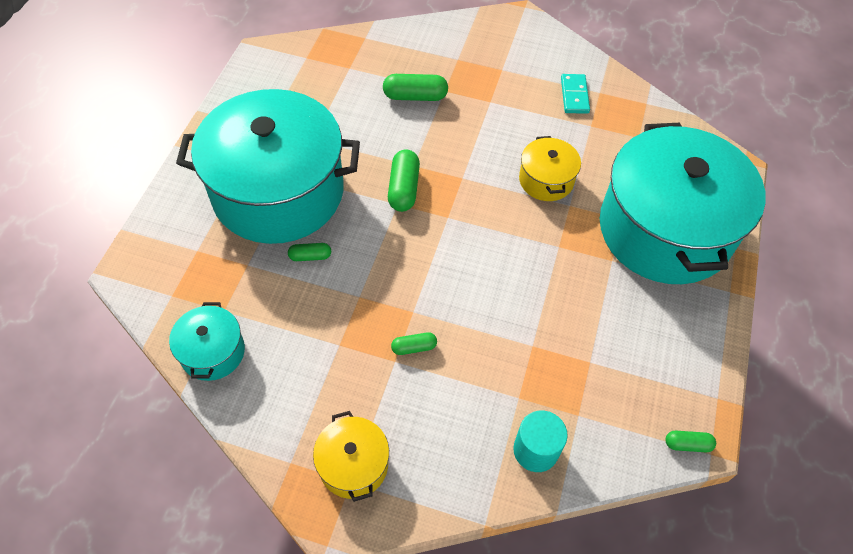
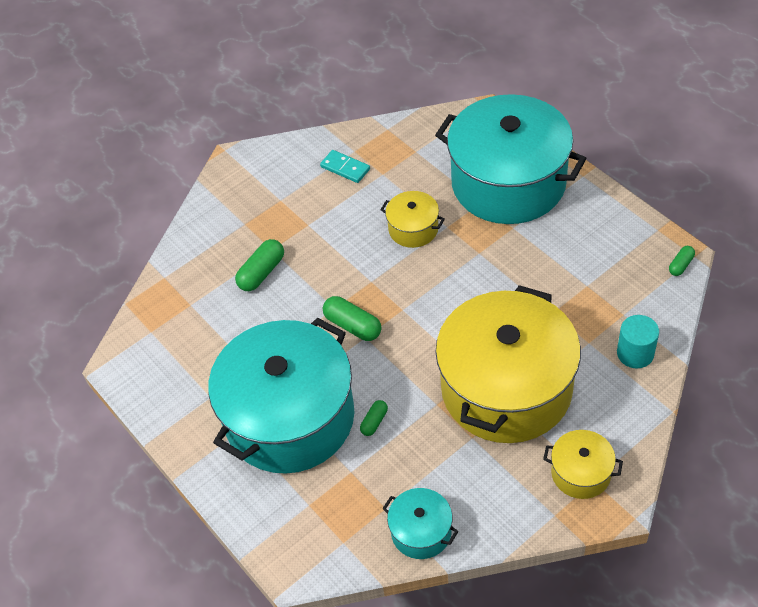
camera: 50 degrees left, 5 degrees down
green capsule [391,332,437,355] -> yellow pot [436,285,581,443]

